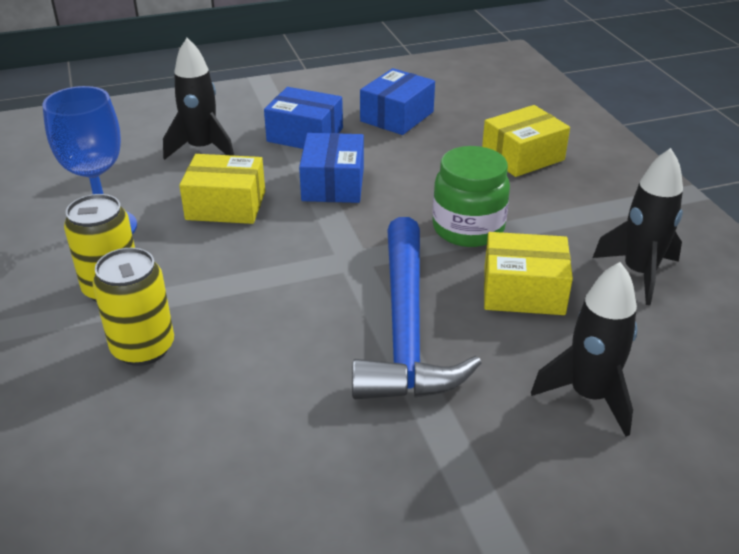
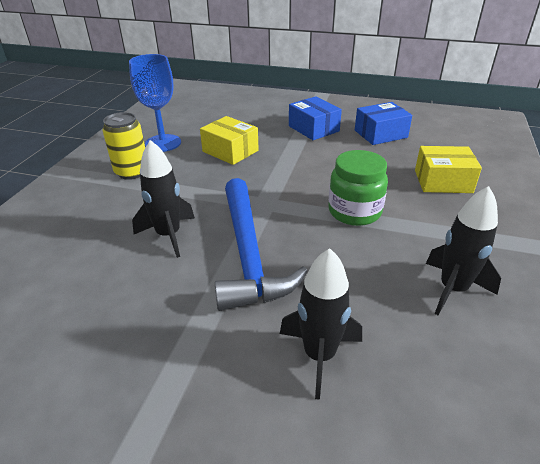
camera: 35 degrees right, 0 degrees up
yellow can [93,248,174,366] -> none
black rocket [163,38,234,160] -> black rocket moved to [132,140,195,258]
blue box [299,133,364,203] -> none
blue hammer [352,217,481,399] -> blue hammer turned 45 degrees counterclockwise [215,178,308,311]
yellow box [484,232,573,315] -> none

